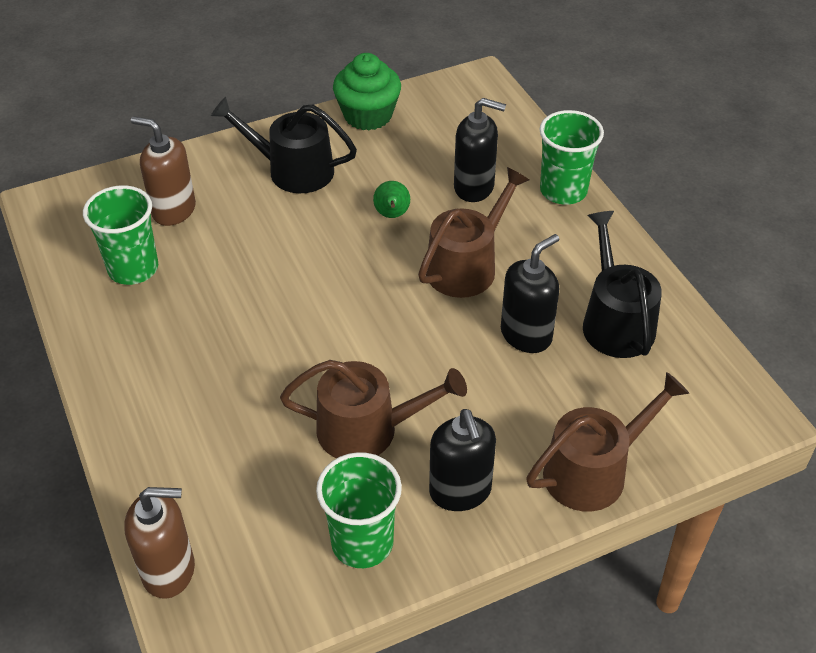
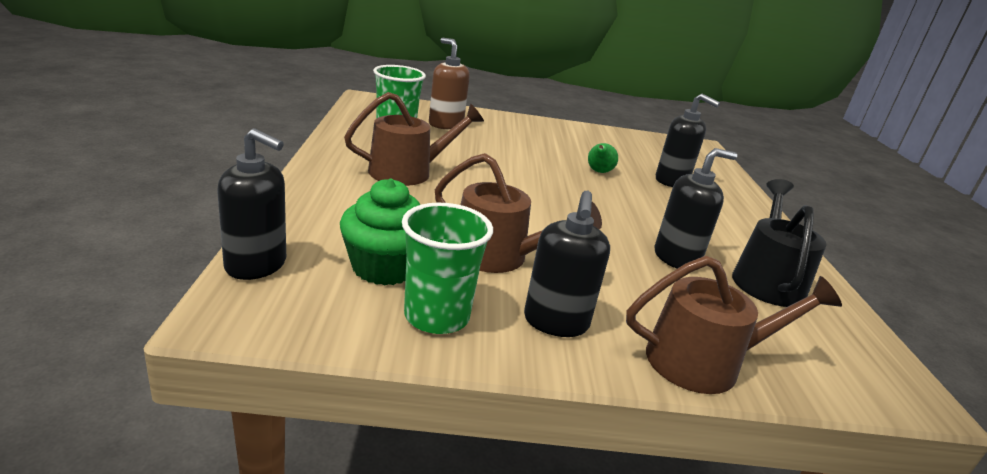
camera: 20 degrees right, 20 degrees down
brown soap dispenser [124,487,195,599] -> black soap dispenser [217,128,286,280]
black watering can [211,97,357,193] -> none
green cupcake [333,53,401,130] -> green cupcake moved to [340,178,420,285]
brown watering can [418,167,529,298] -> brown watering can moved to [344,92,484,186]
green cup [539,110,604,205] -> none

